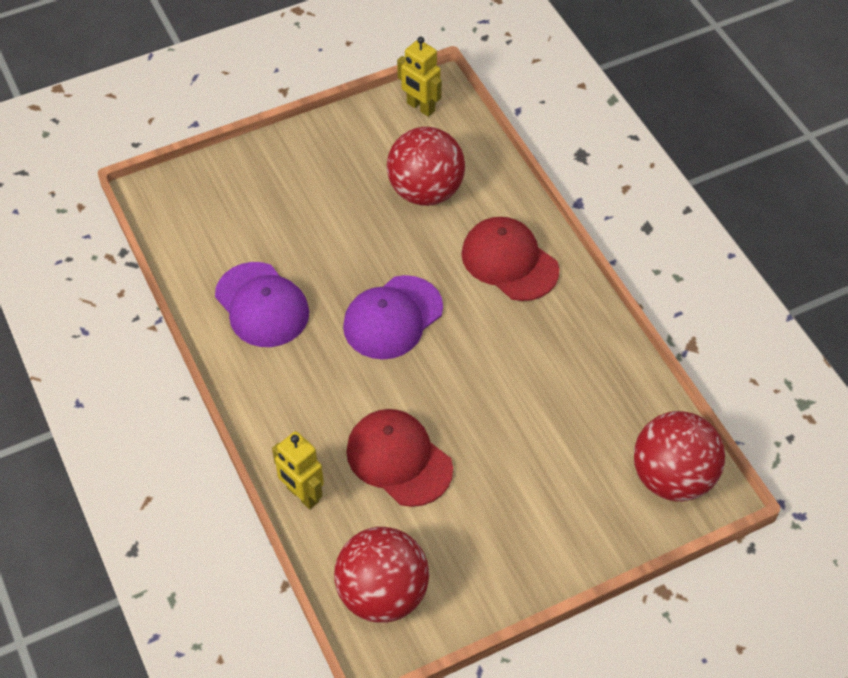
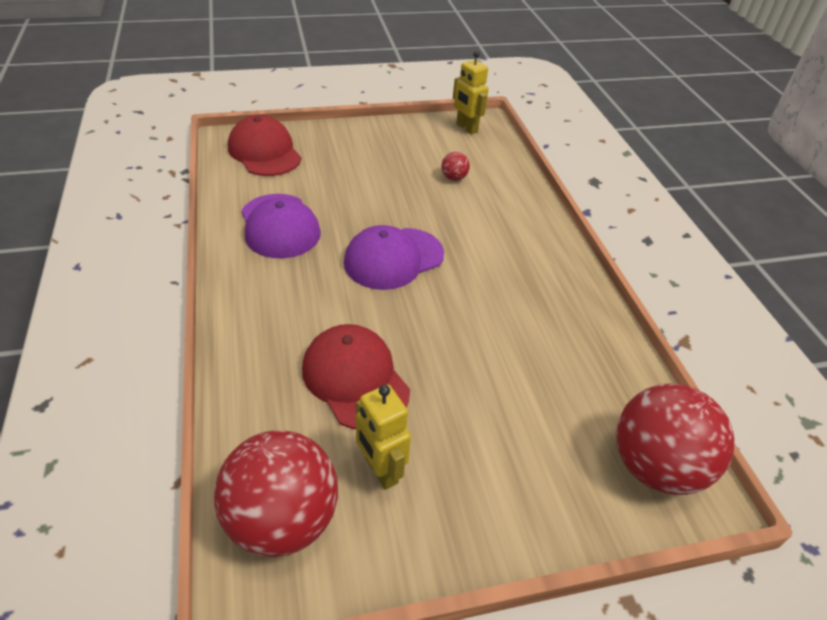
camera: 10 degrees right, 10 degrees down
yellow robot [272,431,324,509] -> yellow robot moved to [356,384,411,490]
red ball [387,127,465,206] -> red ball [441,152,470,181], size x0.42
red cap [461,217,559,301] -> red cap moved to [228,115,302,176]

